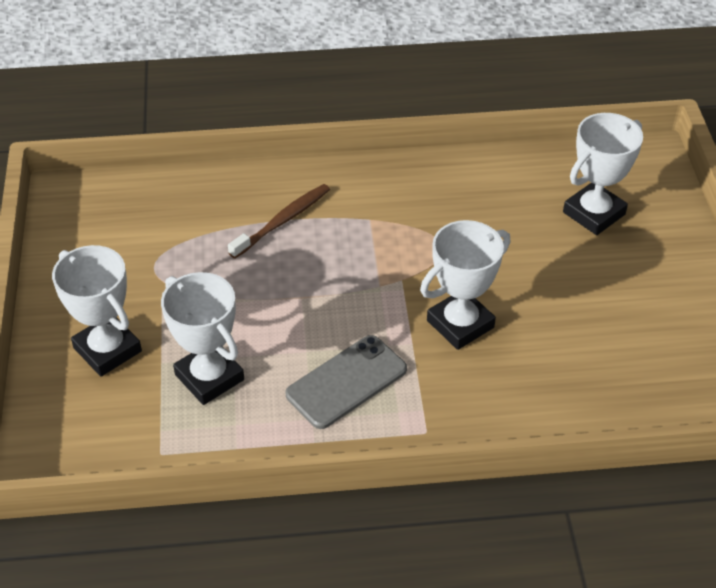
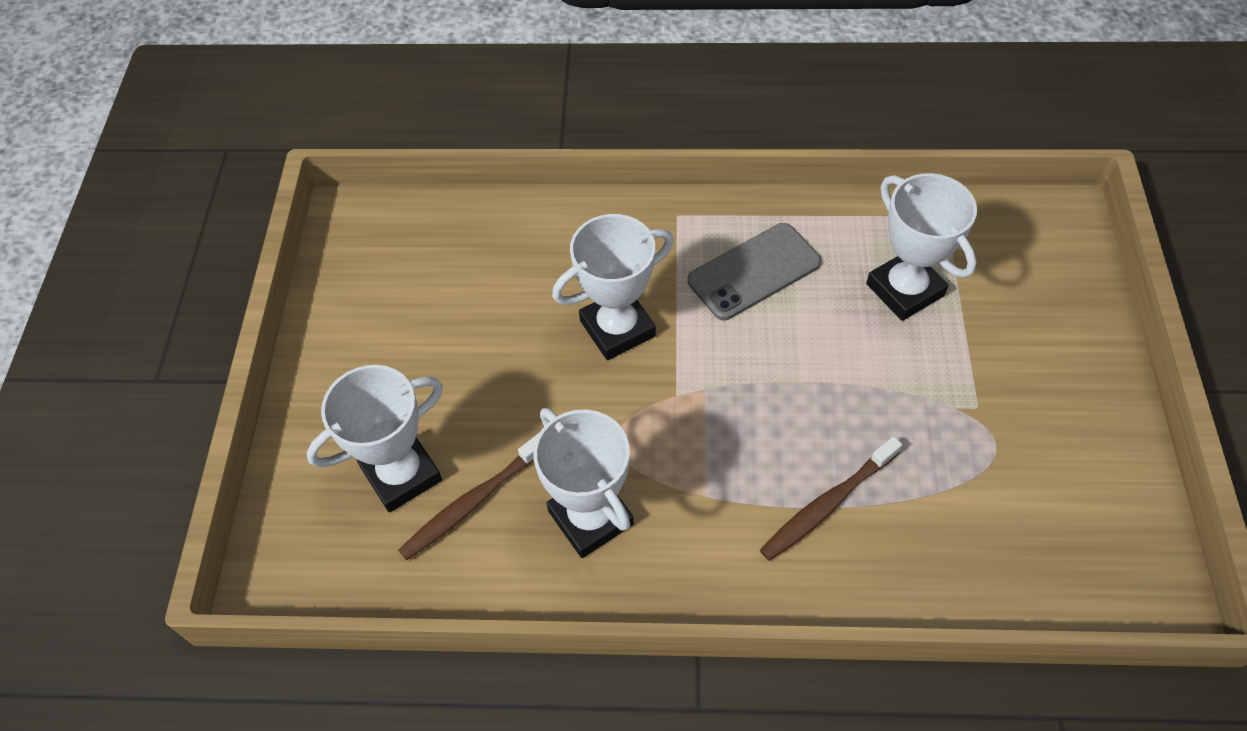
camera: 170 degrees left, 10 degrees up
white trophy [52,245,142,377] -> white trophy moved to [533,408,634,558]
none -> brown toothbrush [398,432,540,560]

